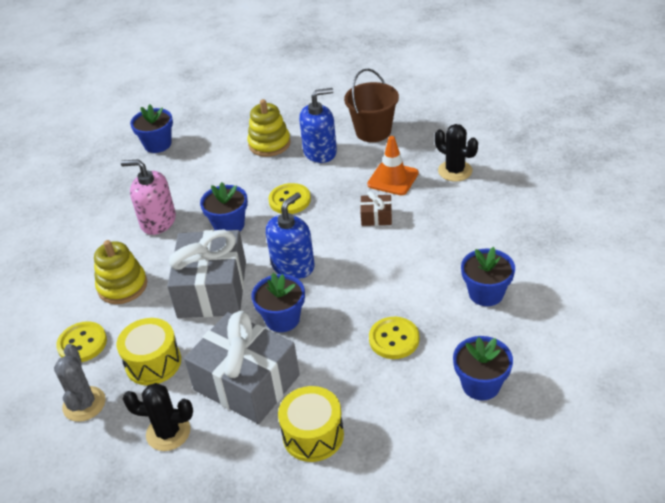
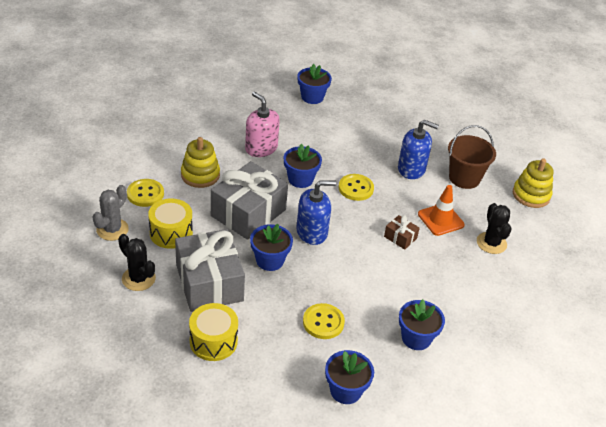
camera: 30 degrees right, 0 degrees up
yellow stacking toy [247,99,291,157] -> yellow stacking toy moved to [513,158,553,208]

